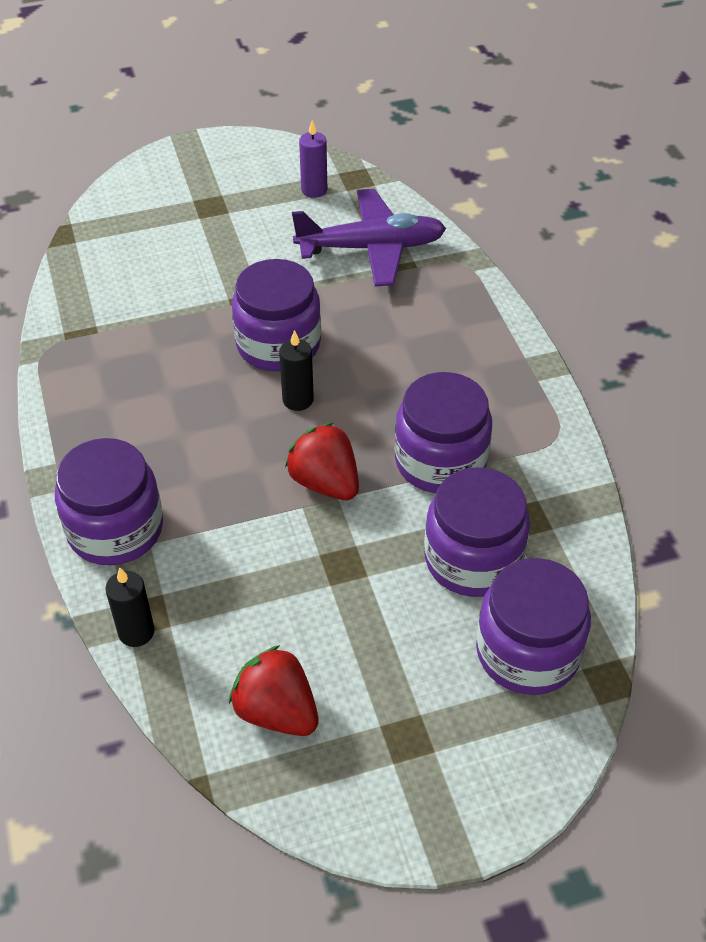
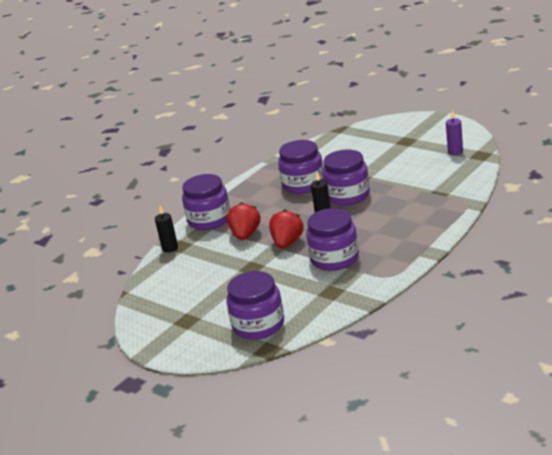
camera: 60 degrees right, 20 degrees down
red strawberry [229,645,319,736] -> red strawberry moved to [227,202,260,240]
purple plane [292,189,446,287] -> none
purple jar [424,467,530,597] -> purple jar moved to [278,140,323,194]

